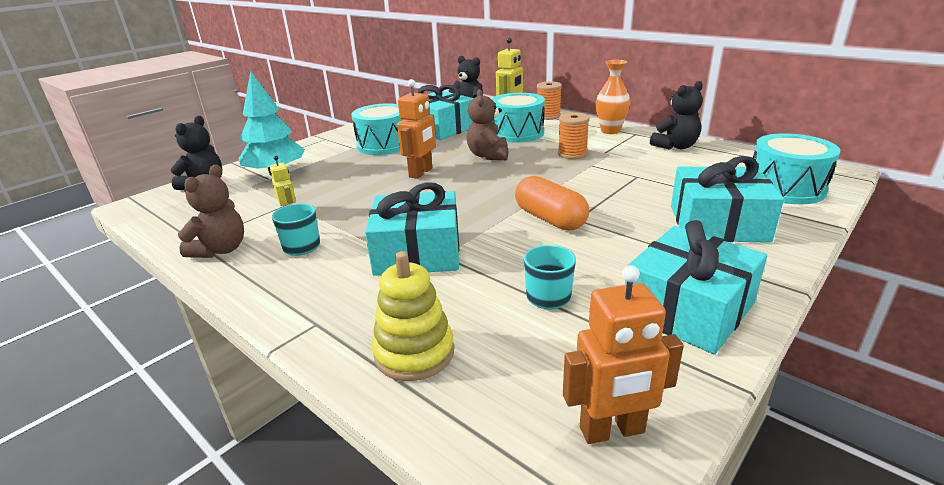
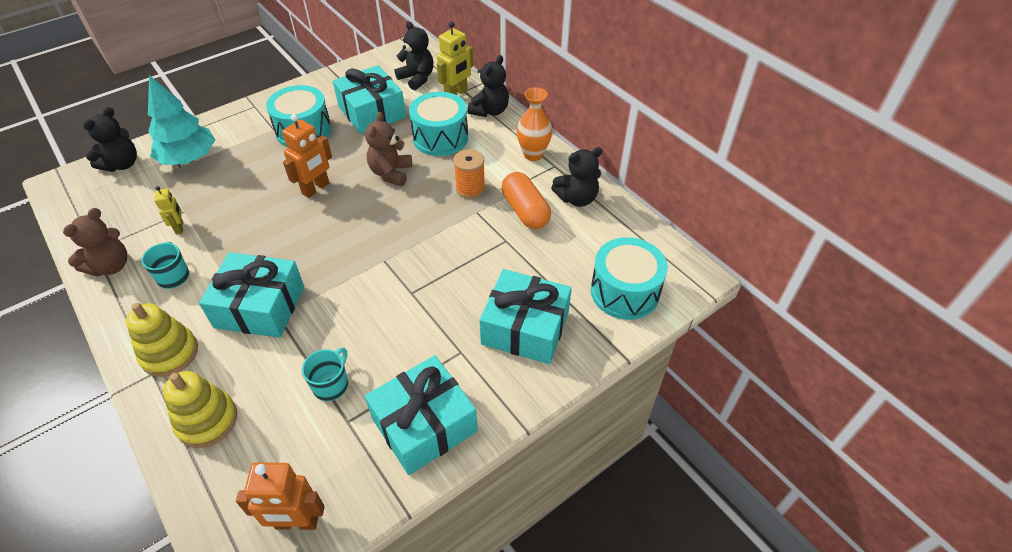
camera: 10 degrees right, 20 degrees up
orange capsule [515,176,589,231] -> orange capsule moved to [502,172,551,229]
orange spool [537,81,562,120] -> black teddy bear [467,55,509,117]
none -> yellow stacking toy [126,303,198,377]

